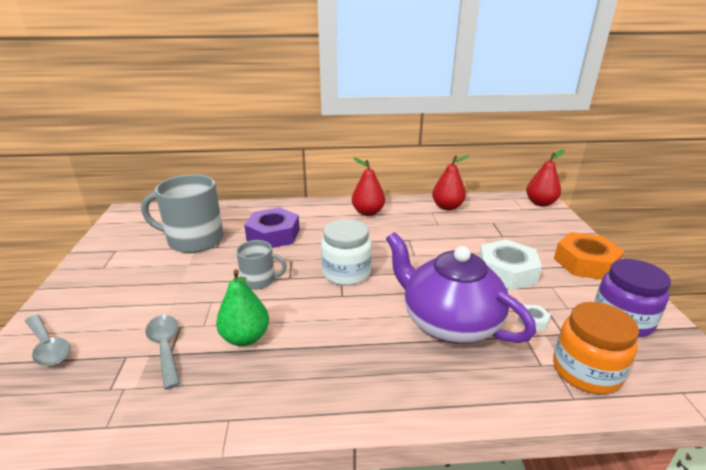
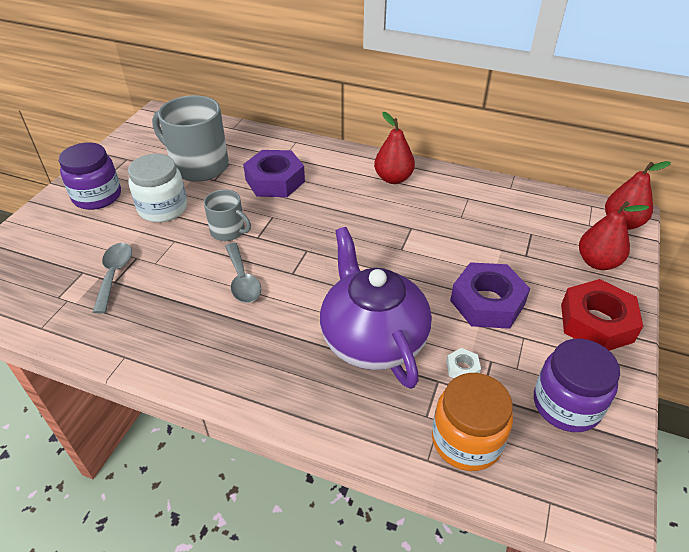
camera: 25 degrees right, 15 degrees up
grey spoon [25,314,71,366] -> grey spoon moved to [225,243,261,303]
green pear [216,269,269,346] -> none
white jar [321,219,372,286] -> white jar moved to [128,154,187,222]
red pear [432,155,470,210] -> red pear moved to [579,201,649,270]
white nut [479,239,542,291] -> purple nut [450,262,530,329]
orange nut [554,232,624,280] -> red nut [561,279,643,351]
none -> purple jar [59,142,121,210]

